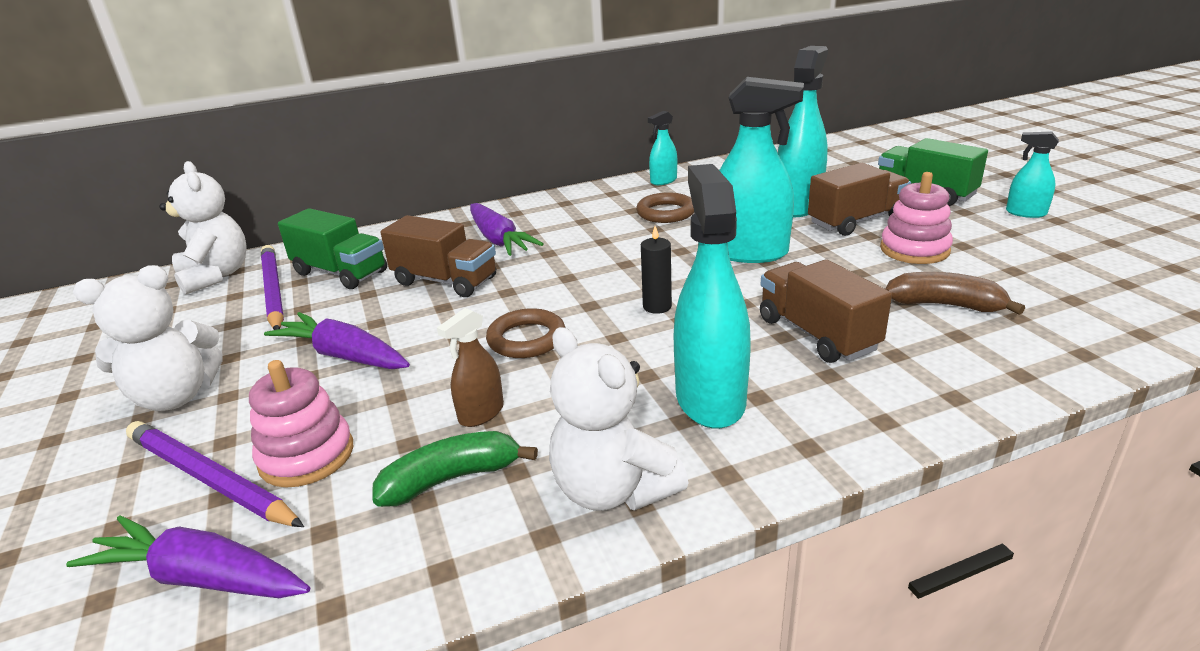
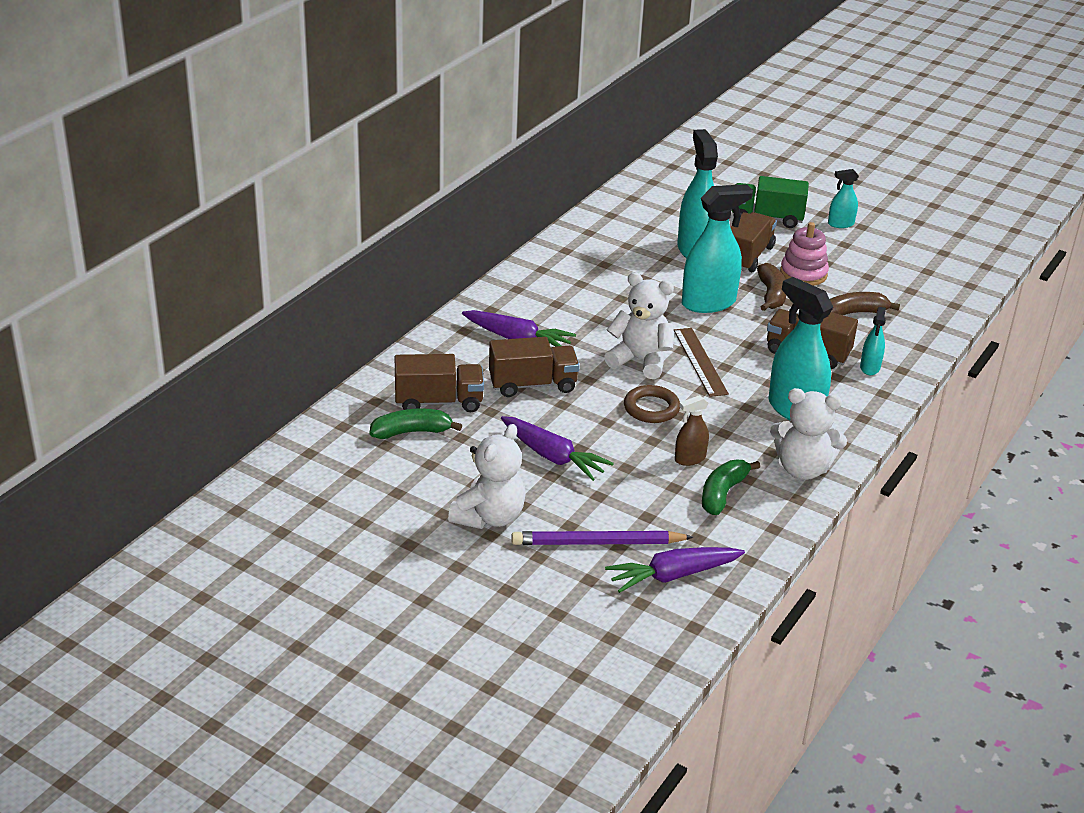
camera: 40 degrees left, 5 degrees up
white teddy bear [159,161,247,295] -> white teddy bear moved to [604,272,674,379]
pink stacking toy [249,360,353,488] -> none
purple pencil [261,245,284,330] -> green banana [370,409,462,439]
purple carrot [264,312,410,369] -> purple carrot turned 135 degrees counterclockwise [501,416,614,481]
green truck [278,208,387,289] -> brown truck [395,354,484,412]
brown spray bottle [437,308,504,427] -> brown spray bottle turned 60 degrees clockwise [675,395,709,466]
brown ring [636,192,694,223] -> none
black candle [641,226,672,314] -> brown ruler [674,328,729,397]
turquoise spray bottle [648,111,677,185] -> turquoise spray bottle moved to [860,307,886,375]
none -> brown banana [757,263,786,311]

